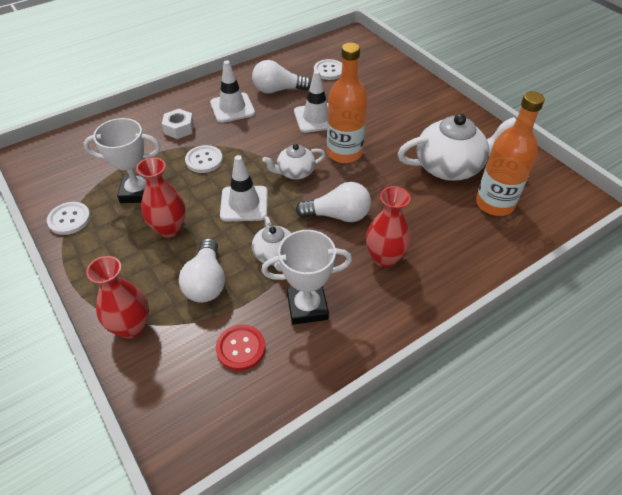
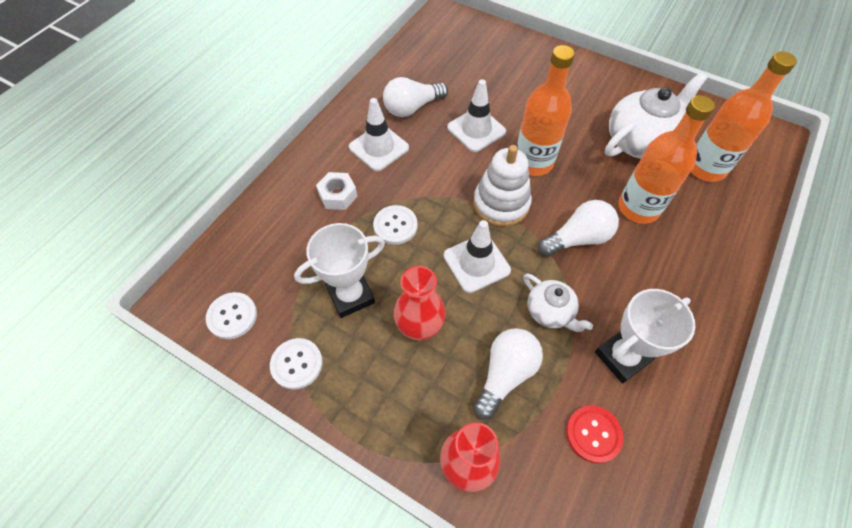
camera: 25 degrees left, 10 degrees up
white light bulb [179,238,225,303] -> white light bulb turned 120 degrees counterclockwise [473,328,543,420]
white teapot [262,144,326,179] -> white stacking toy [473,145,532,227]
white button [314,59,342,80] -> white button moved to [206,292,257,339]
red vase [366,186,411,267] -> none
none -> orange bottle [618,95,715,224]

